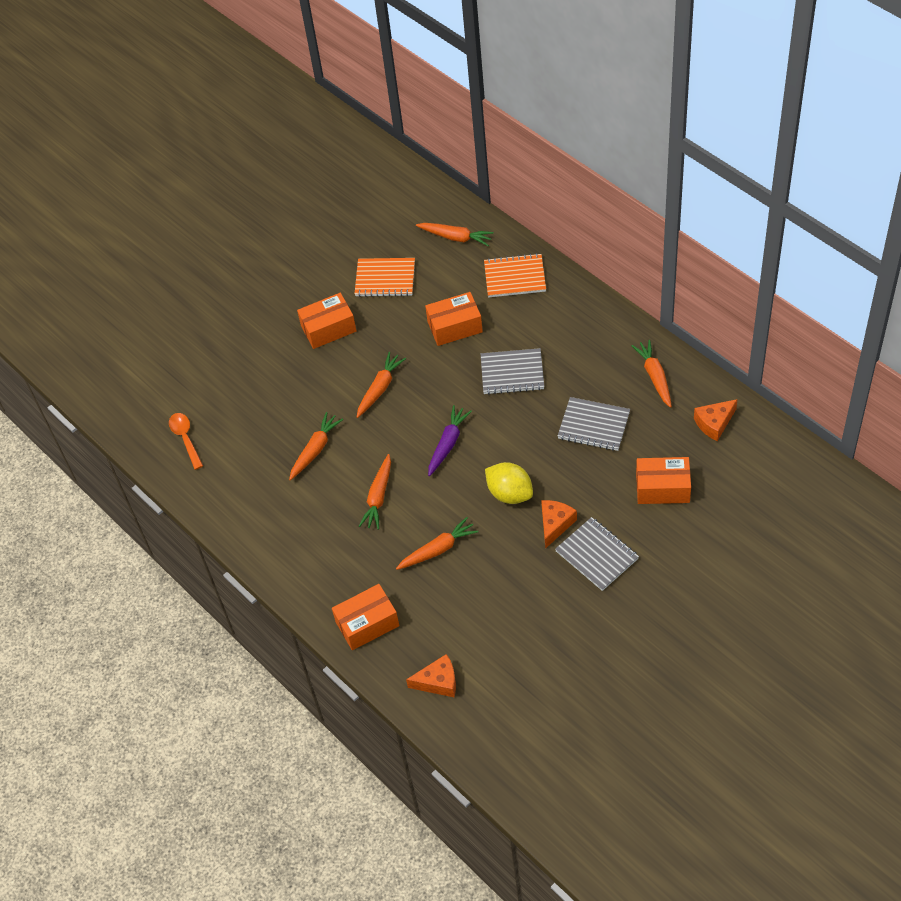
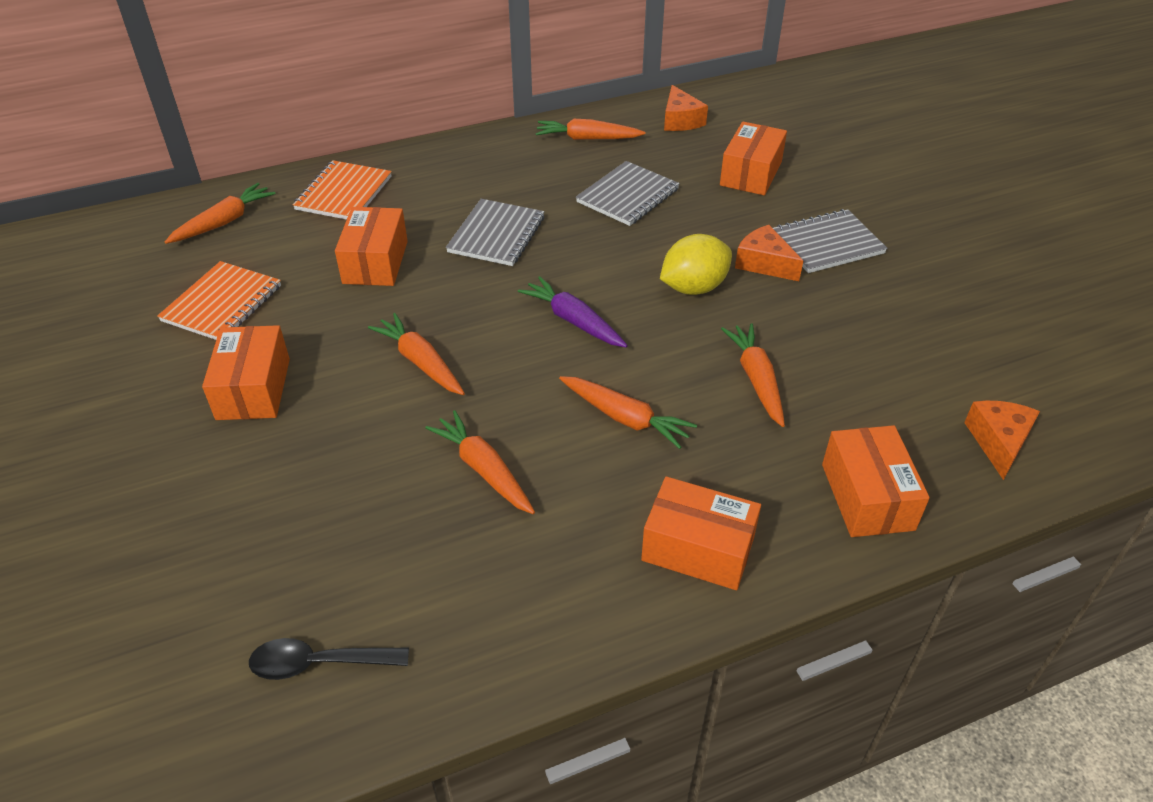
camera: 75 degrees left, 10 degrees down
orange spoon [169,413,203,470] -> black spoon [249,638,409,680]
none -> orange box [641,476,761,590]

